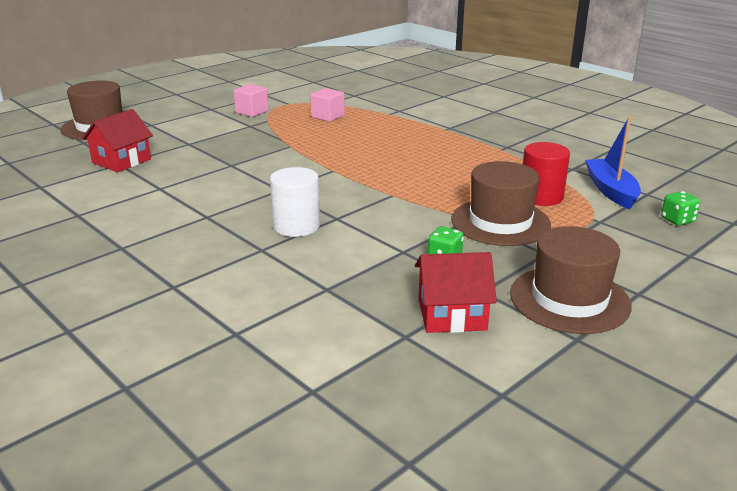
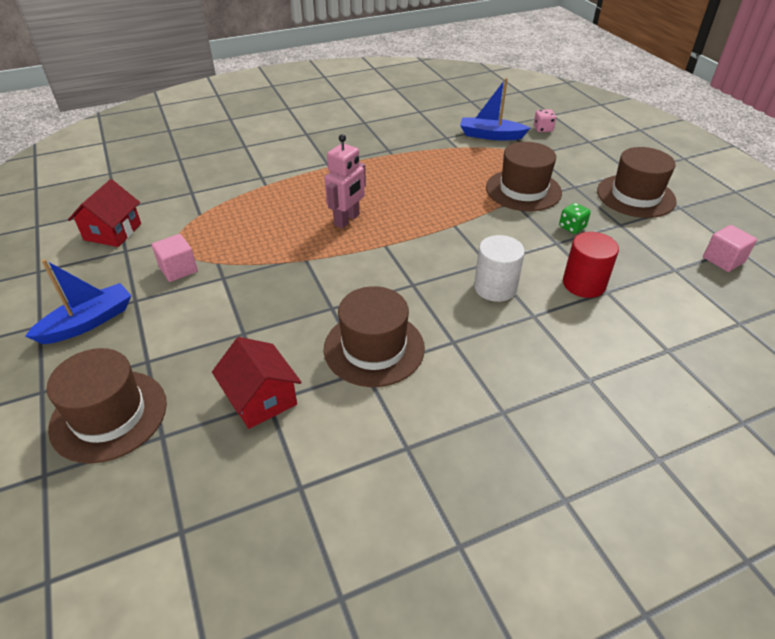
camera: 70 degrees left, 15 degrees up
pink cube [310,88,345,122] -> pink cube moved to [703,225,757,272]
red house [415,252,497,333] -> red house moved to [68,179,141,247]
red cylinder [523,142,570,206] -> red cylinder moved to [563,232,619,298]
green dice [661,191,700,226] -> pink dice [534,109,556,132]
none -> blue boat [25,259,132,344]
none -> pink robot [324,134,366,229]
none -> brown hat [324,286,425,387]

